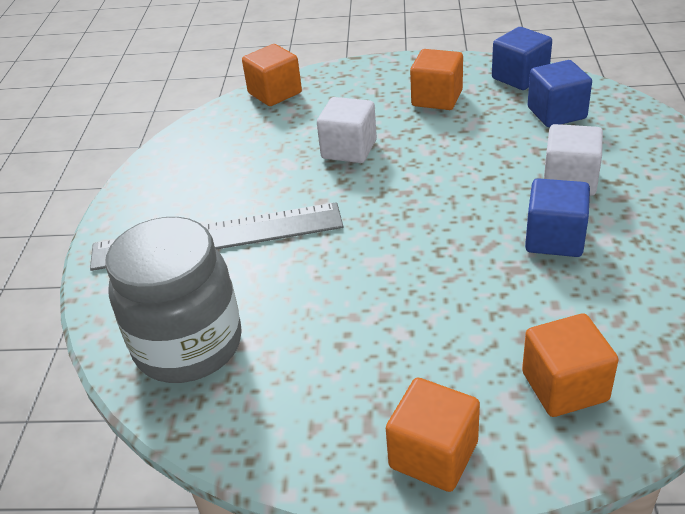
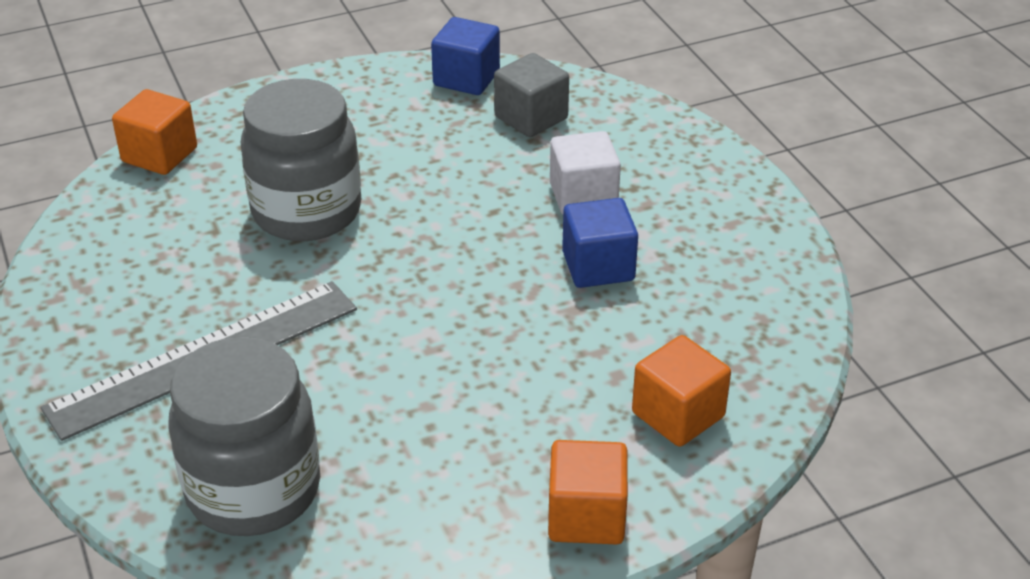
camera: 30 degrees left, 0 degrees up
white cube [317,97,377,163] -> grey jar [241,79,361,241]
orange cube [410,49,463,110] -> none
blue cube [528,60,592,127] -> grey cube [494,53,569,137]

